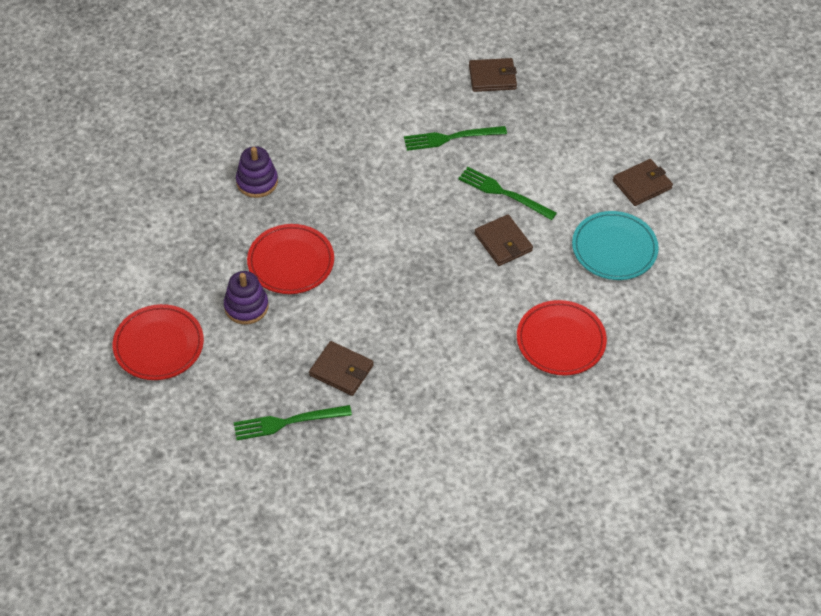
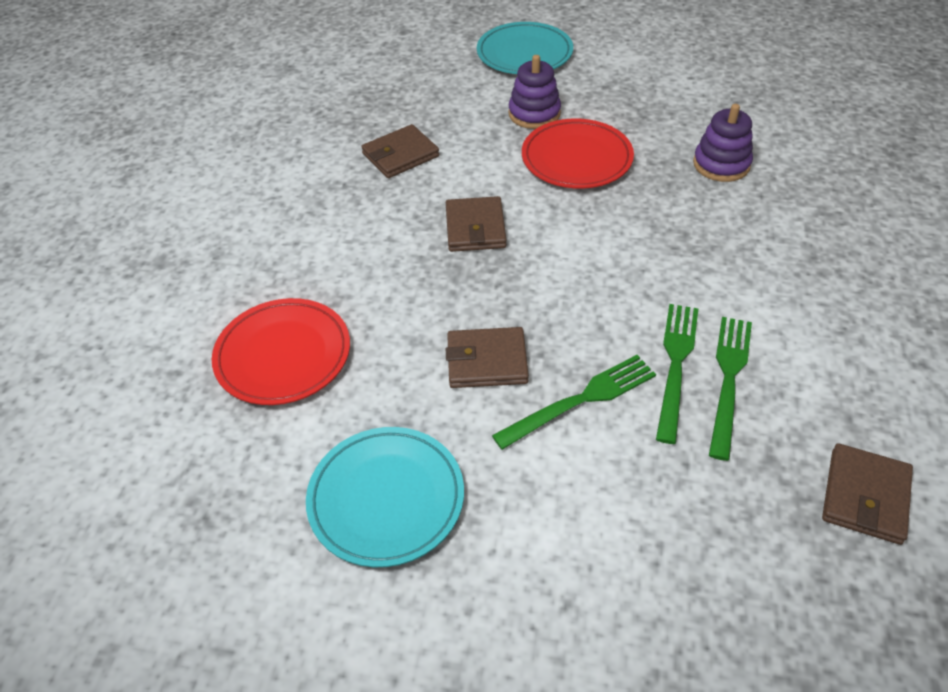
camera: 120 degrees right, 5 degrees down
red plate [113,304,204,380] -> turquoise plate [477,22,573,74]
green fork [234,405,352,440] -> green fork moved to [656,304,699,444]
brown wallet [613,159,673,206] -> brown wallet moved to [446,196,506,252]

